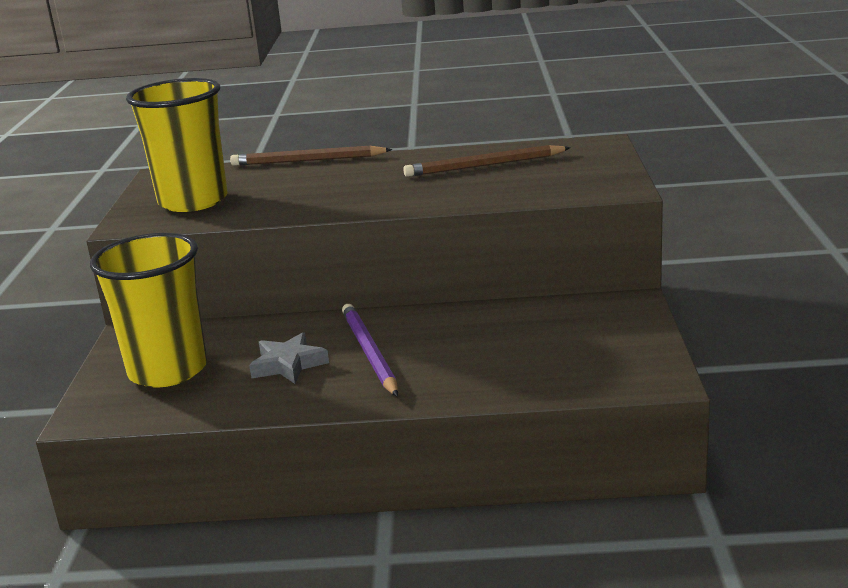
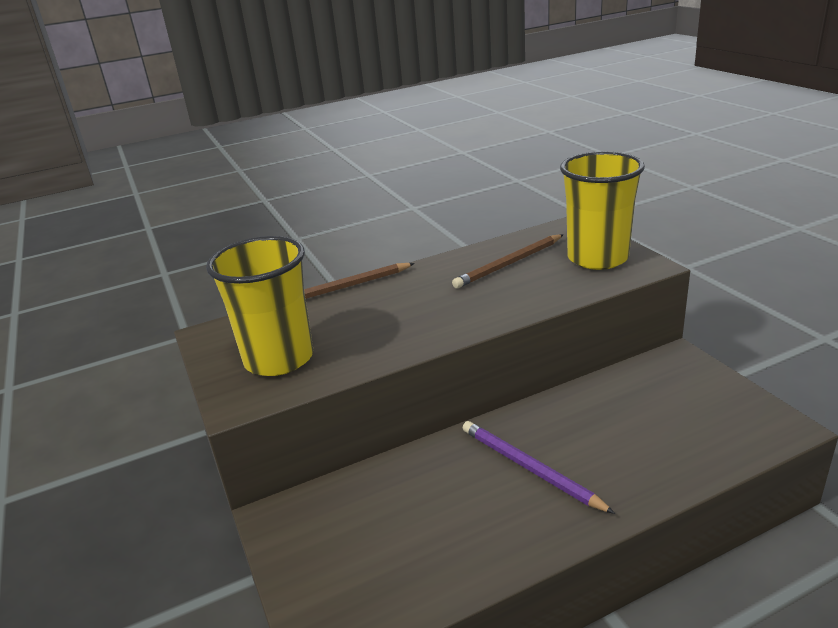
camera: 25 degrees left, 5 degrees up
yellow cup [90,233,207,388] -> yellow cup moved to [560,152,645,270]
grey star [249,332,329,384] -> none

